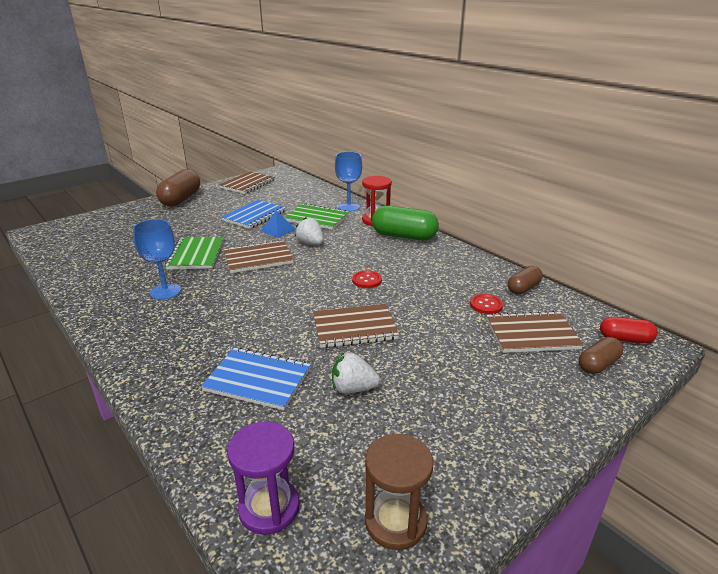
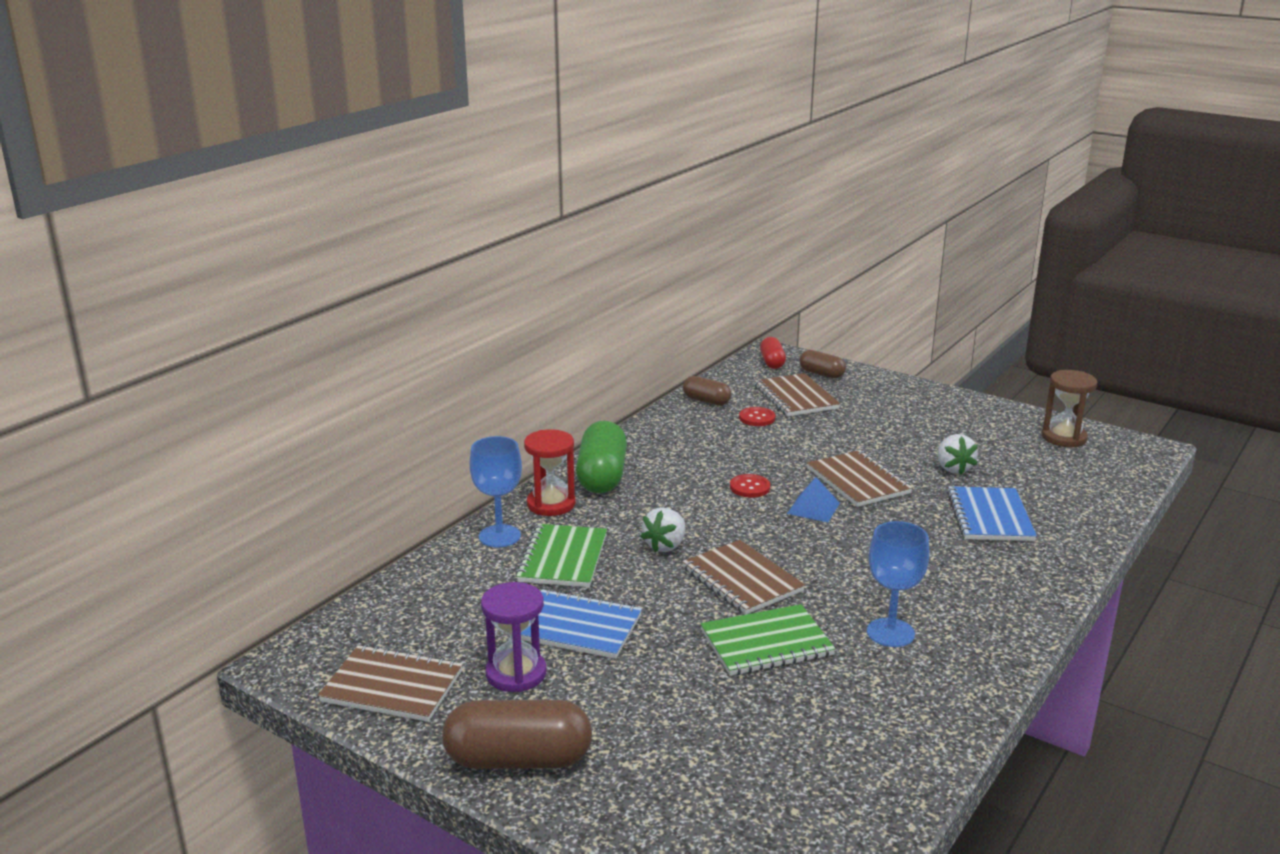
camera: 105 degrees left, 5 degrees down
purple hourglass [227,421,299,535] -> purple hourglass moved to [481,582,546,692]
blue pyramid [261,210,296,238] -> blue pyramid moved to [787,477,840,522]

